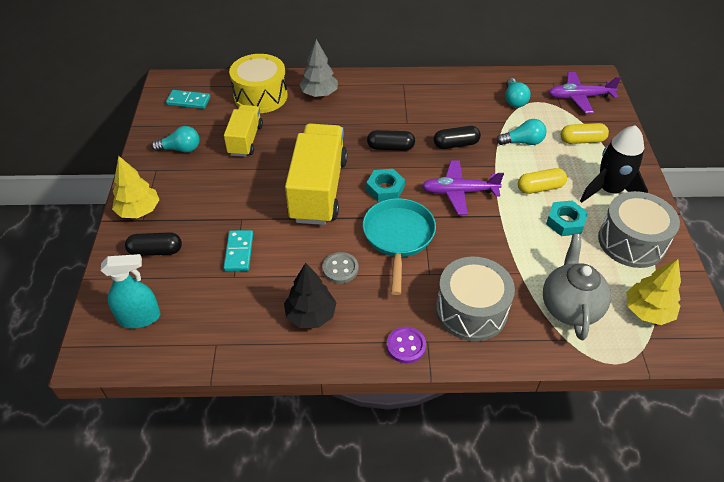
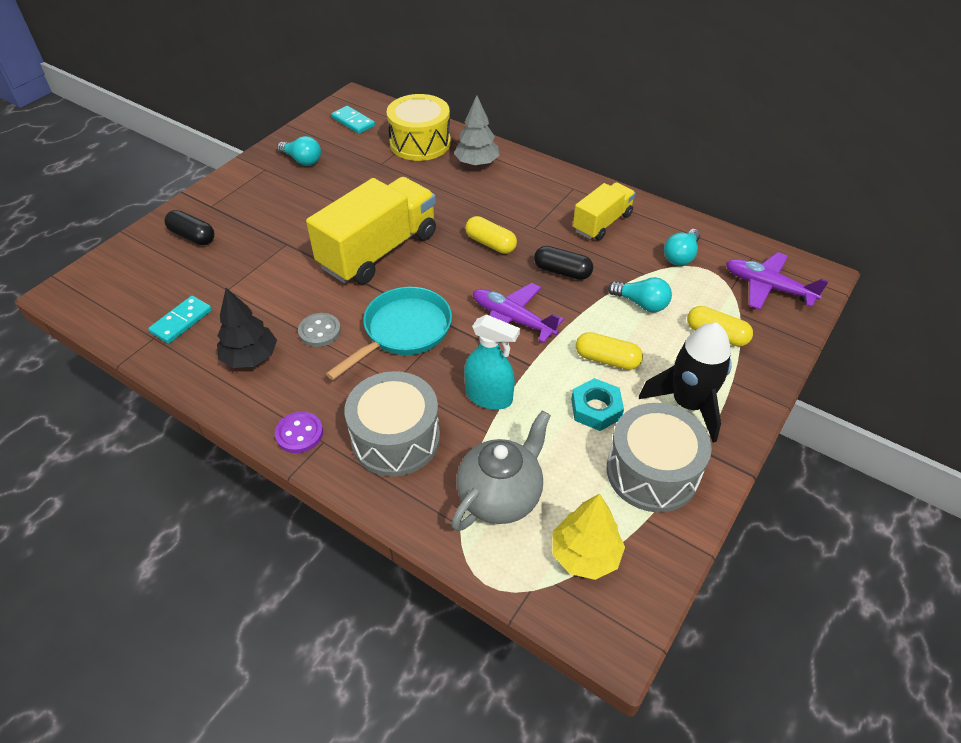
camera: 35 degrees right, 0 degrees up
turquoise spray bottle [101,254,161,328] -> turquoise spray bottle moved to [464,314,520,410]
yellow tree [112,156,160,218] -> none
turquoise domino [223,230,253,271] -> turquoise domino moved to [148,296,212,344]
yellow truck [224,105,263,157] -> yellow truck moved to [573,182,636,240]
turquoise nut [366,169,405,202] -> none
black capsule [367,130,415,151] -> yellow capsule [465,216,517,254]

